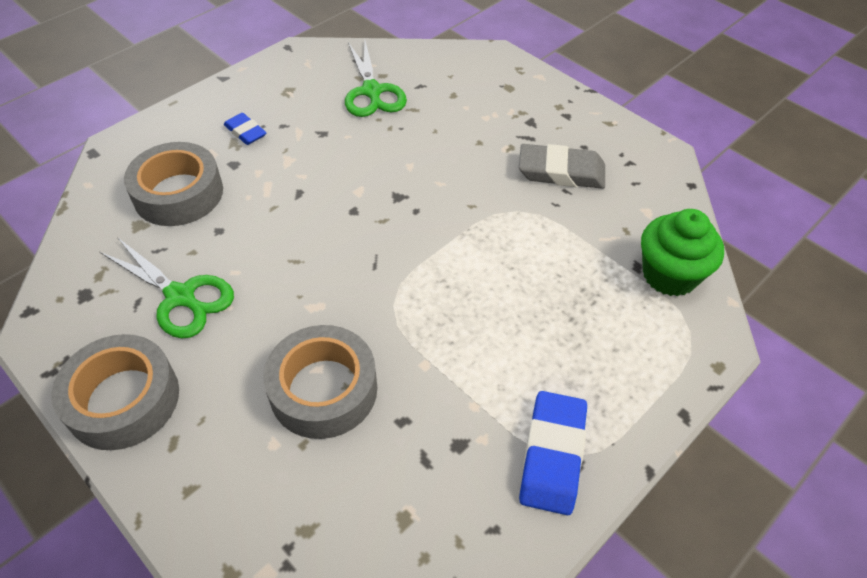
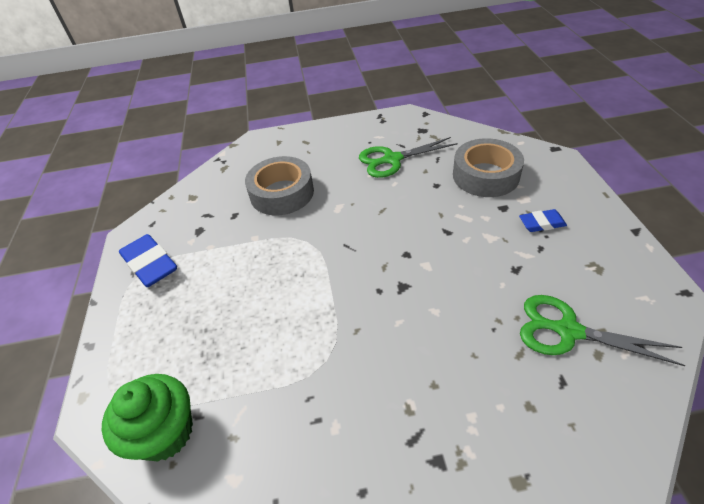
camera: 130 degrees right, 5 degrees down
grey tape [51,334,179,450] -> none
grey eraser [519,144,605,189] -> none

